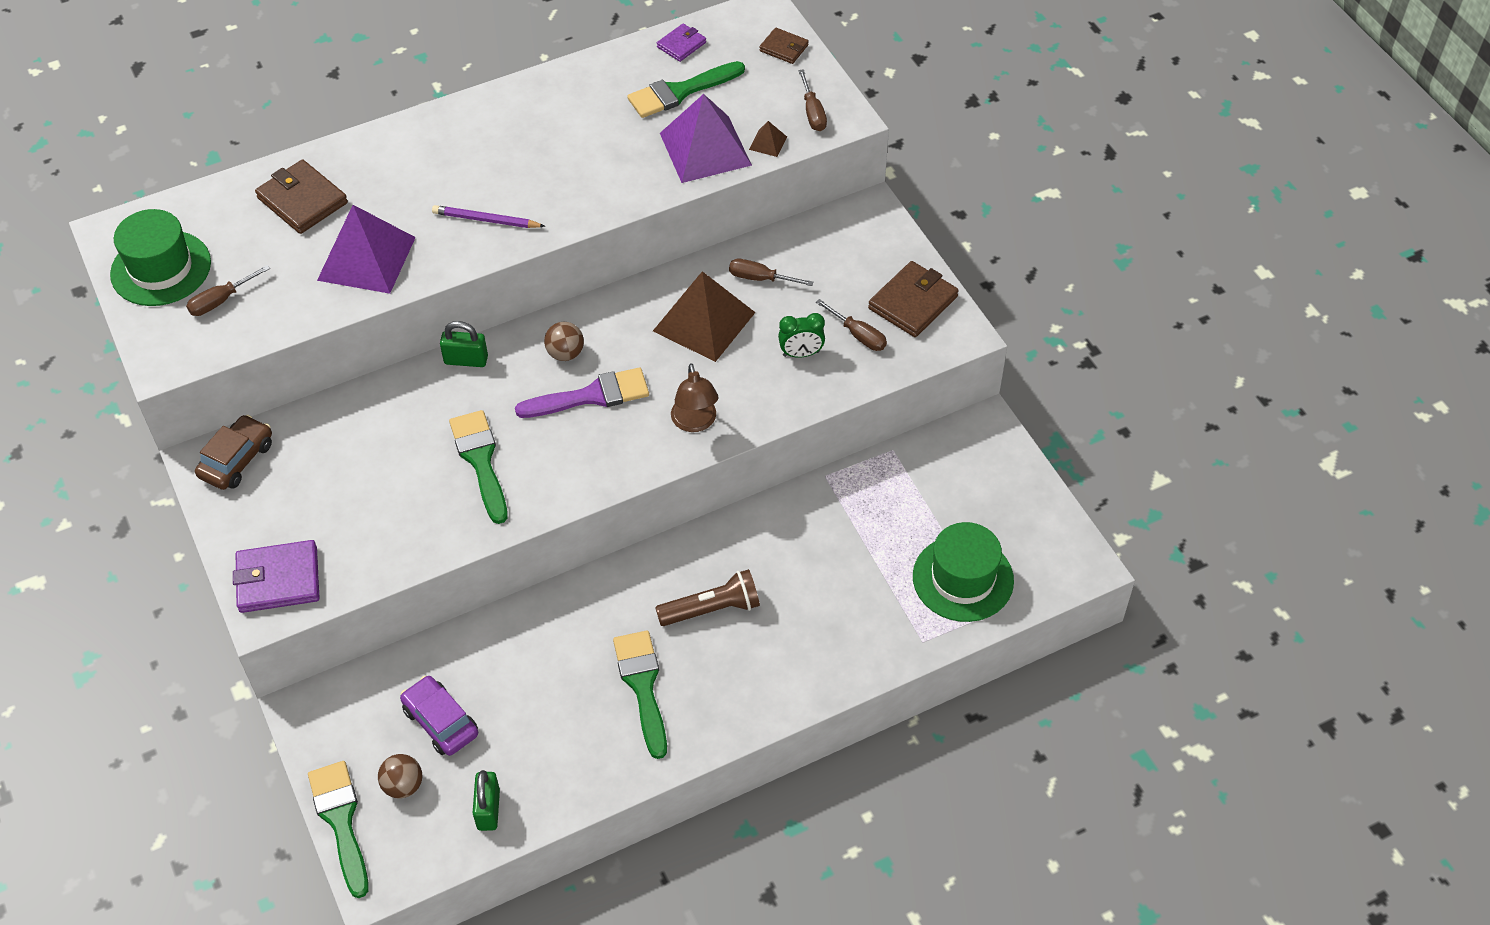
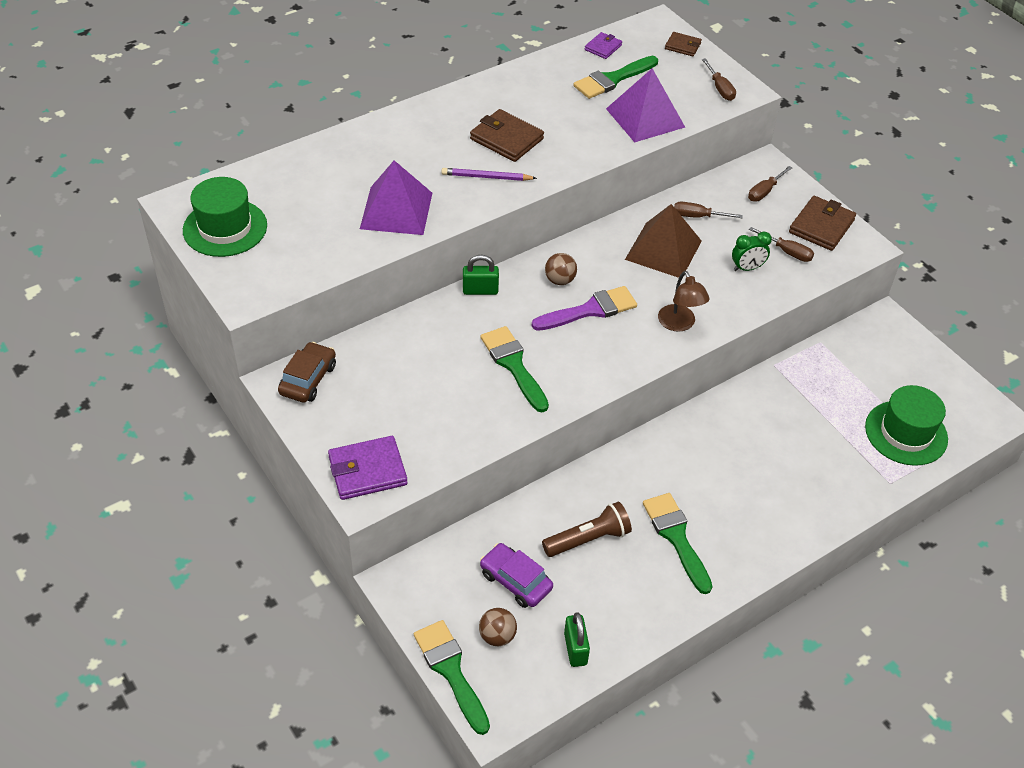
camera: 10 degrees left, 5 degrees down
brown screwdriver [186,265,270,316] -> brown screwdriver moved to [748,166,792,202]
brown wallet [255,159,348,234] -> brown wallet moved to [470,109,544,162]
brown flashlight [655,569,760,626] -> brown flashlight moved to [542,502,632,557]
brown pyramid [749,121,787,157] -> none

